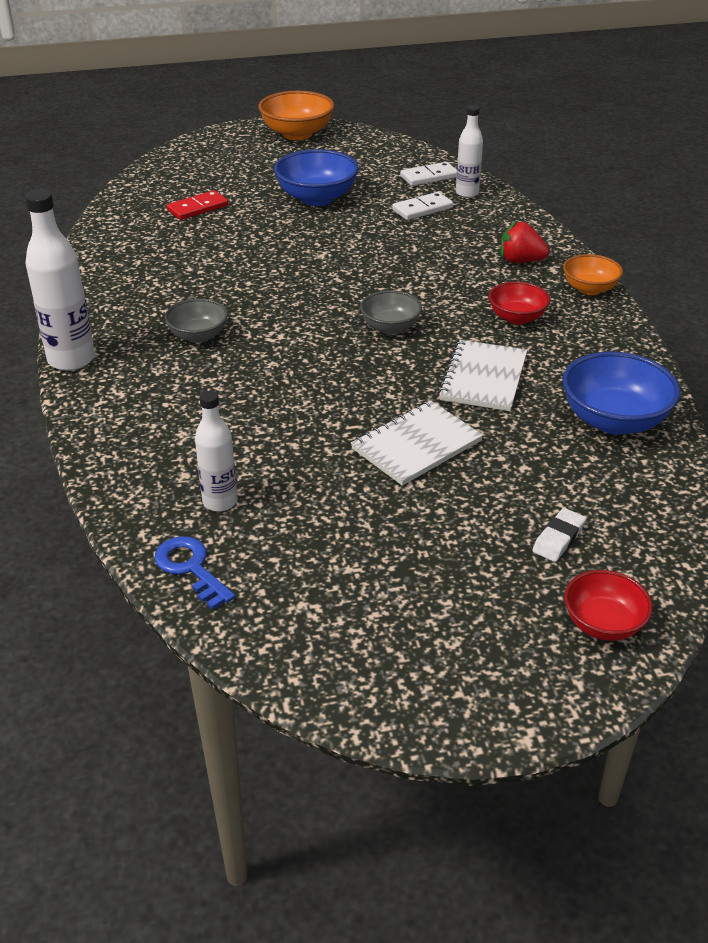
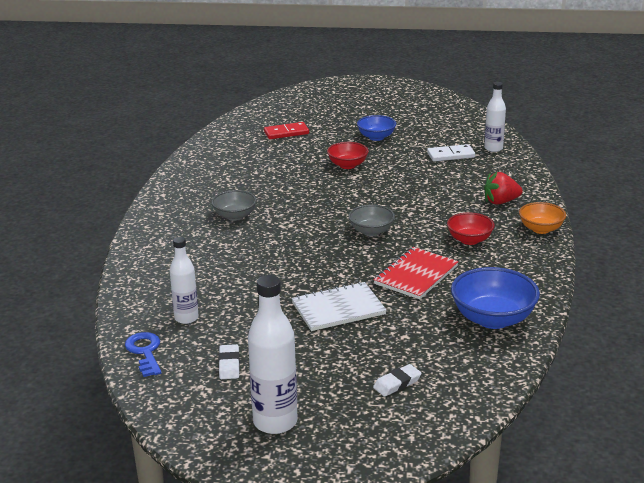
camera: 20 degrees right, 10 degrees down
white bottle [25,189,95,371] -> white bottle moved to [248,275,298,434]
orange bowl [258,91,334,140] -> none
blue bowl [274,149,359,206] -> blue bowl [357,115,396,141], size x0.61
white domino [400,162,457,186] -> none
white notebook [438,340,527,411] -> red notebook [373,247,459,299]
red strawberry [501,221,549,263] -> red strawberry turned 45 degrees counterclockwise [484,172,523,204]
red bowl [564,570,653,641] -> red bowl moved to [327,142,369,169]
none -> white eraser [218,344,240,379]

